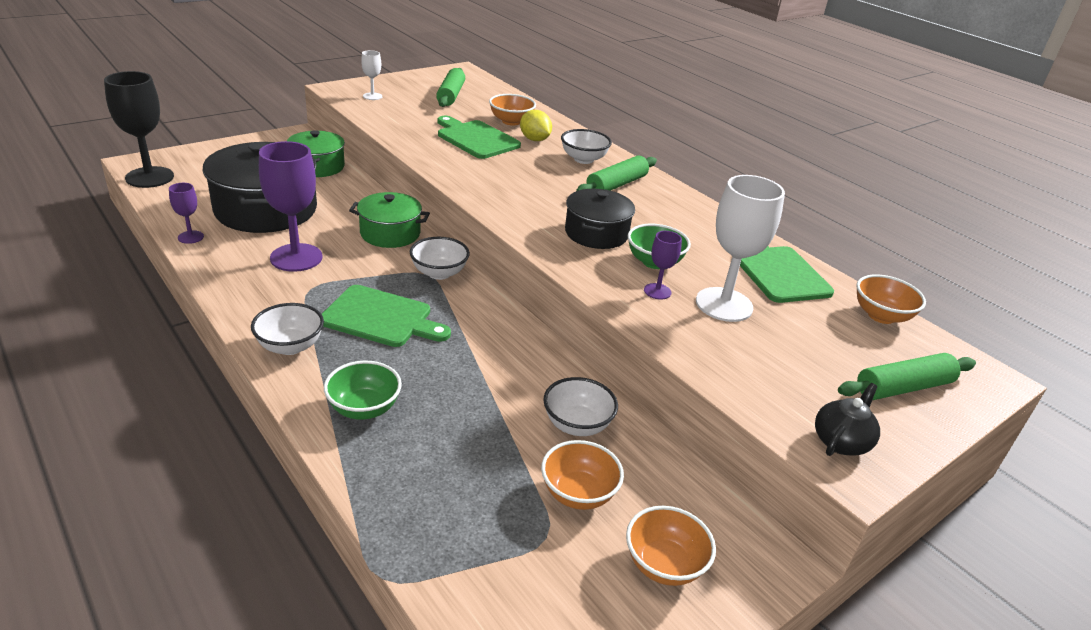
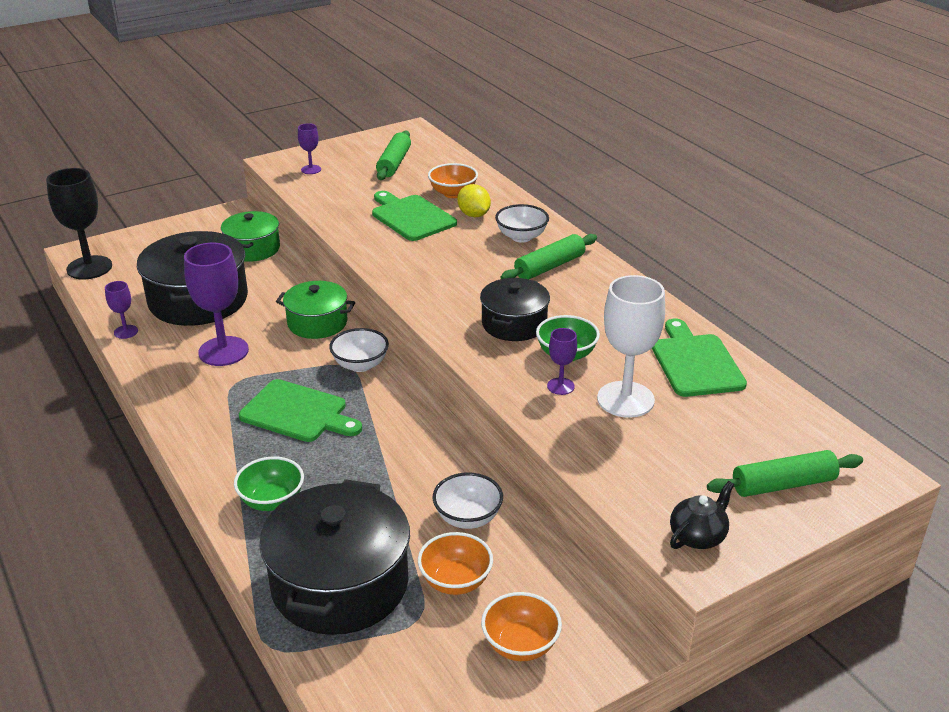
camera: 10 degrees right, 0 degrees up
white bowl [251,303,324,355] -> none
white goblet [361,50,382,100] -> purple goblet [298,123,321,174]
orange bowl [856,274,926,324] -> none
none -> black pot [259,479,410,635]

